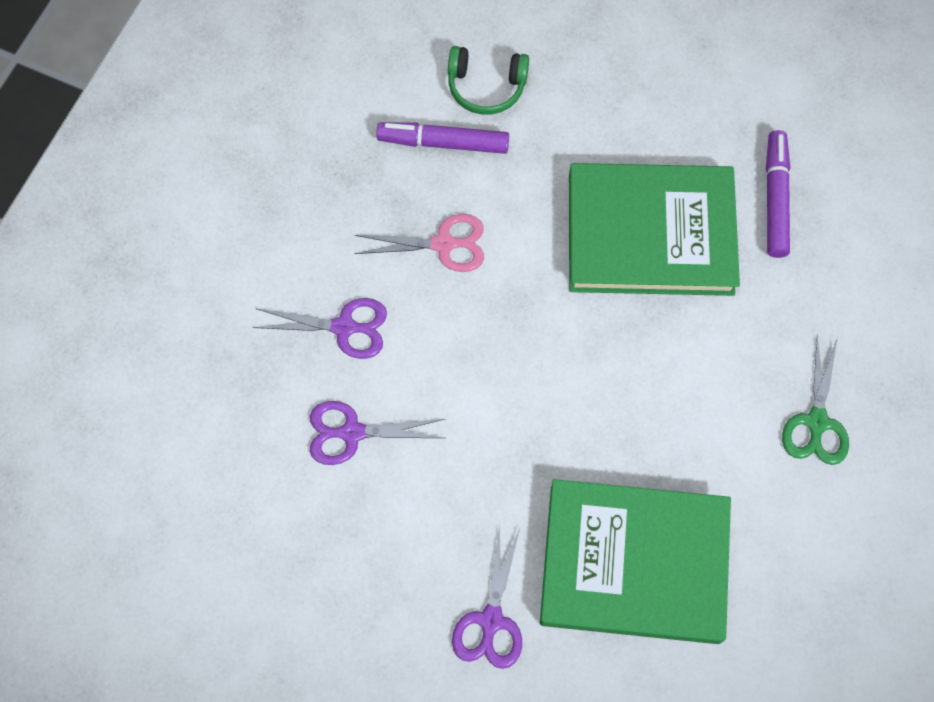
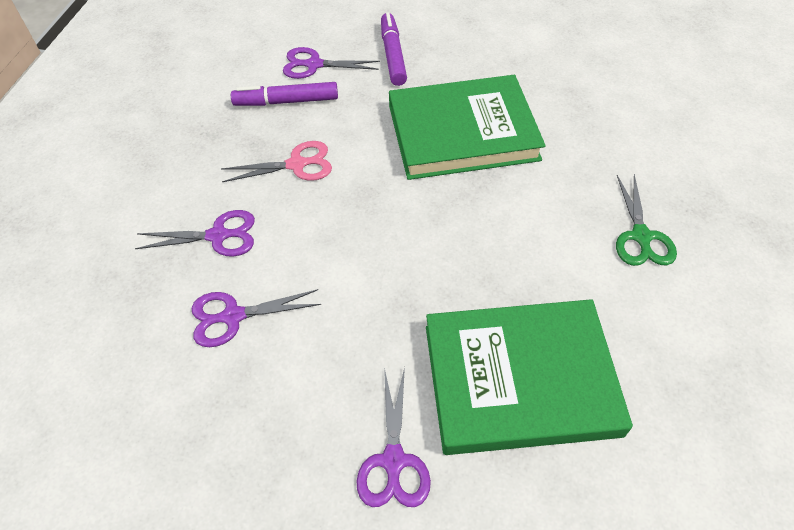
camera: 10 degrees left, 15 degrees down
green headphones [448,46,529,114] -> purple scissors [283,47,380,79]
purple marker [766,130,790,258] -> purple marker moved to [381,12,407,86]

